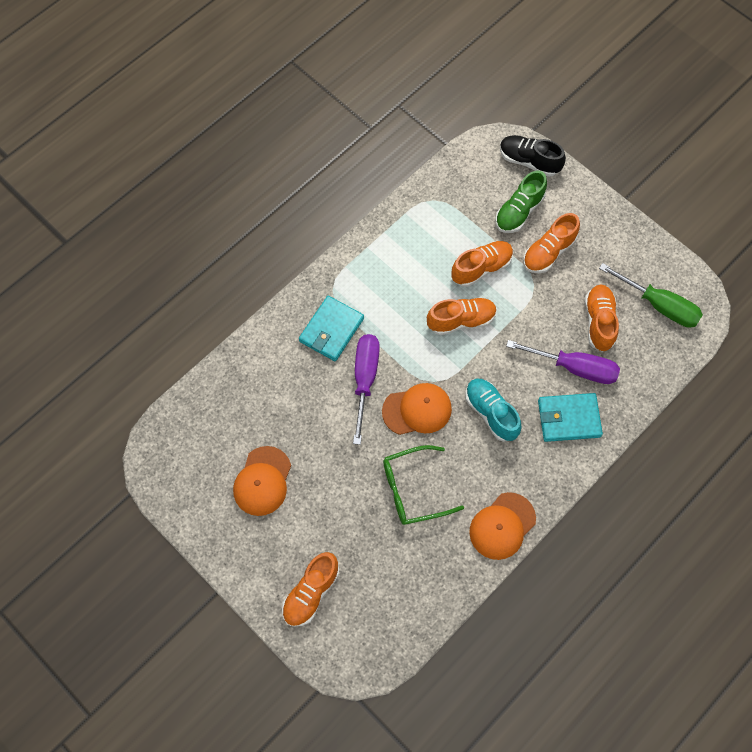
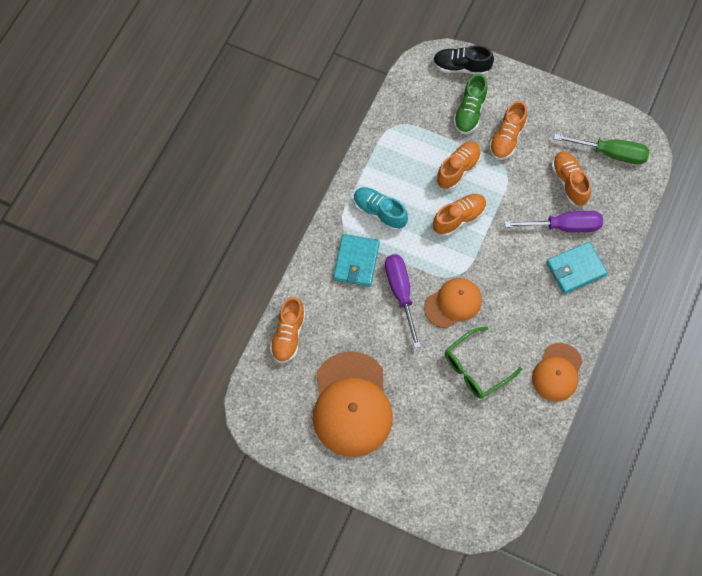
camera: 20 degrees left, 0 degrees up
orange cap [233,446,291,516] -> orange cap [313,351,393,457], size x1.72
orange shoe [282,552,339,627] -> orange shoe moved to [270,297,305,363]
turquoise shoe [465,379,521,442] -> turquoise shoe moved to [354,187,408,231]

